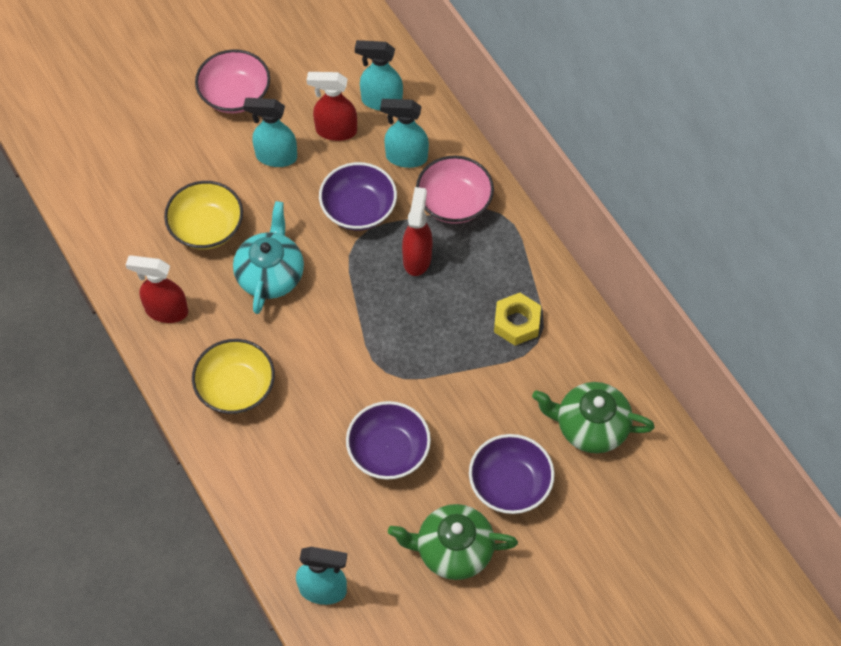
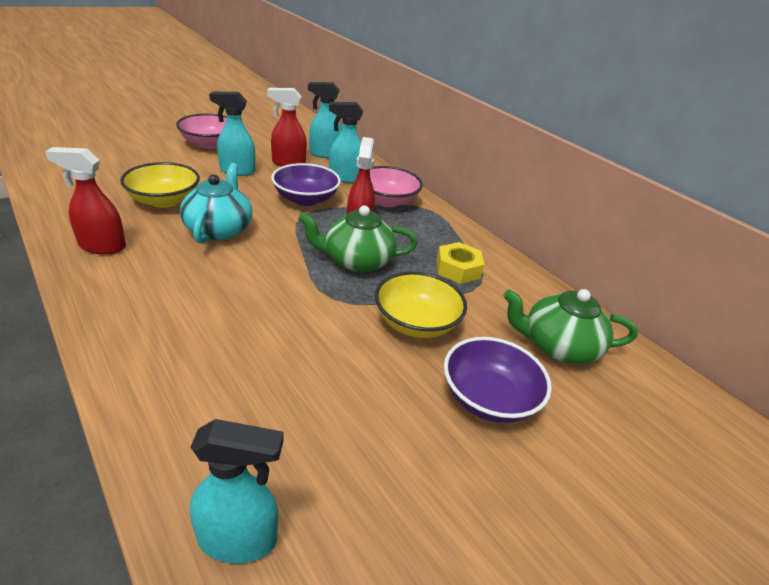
camera: 10 degrees left, 25 degrees down
yellow bowl [192,339,275,414] -> yellow bowl moved to [375,272,467,338]
purple bowl [346,401,431,479] -> none
green teapot [388,504,518,580] -> green teapot moved to [298,205,418,272]

